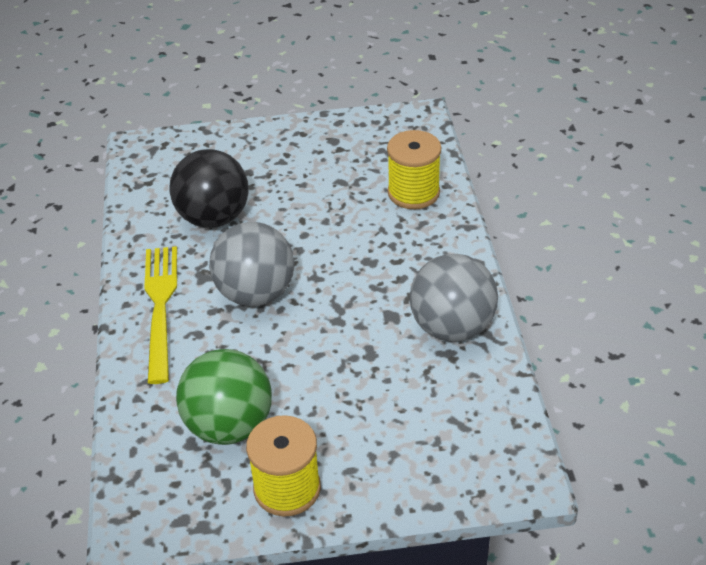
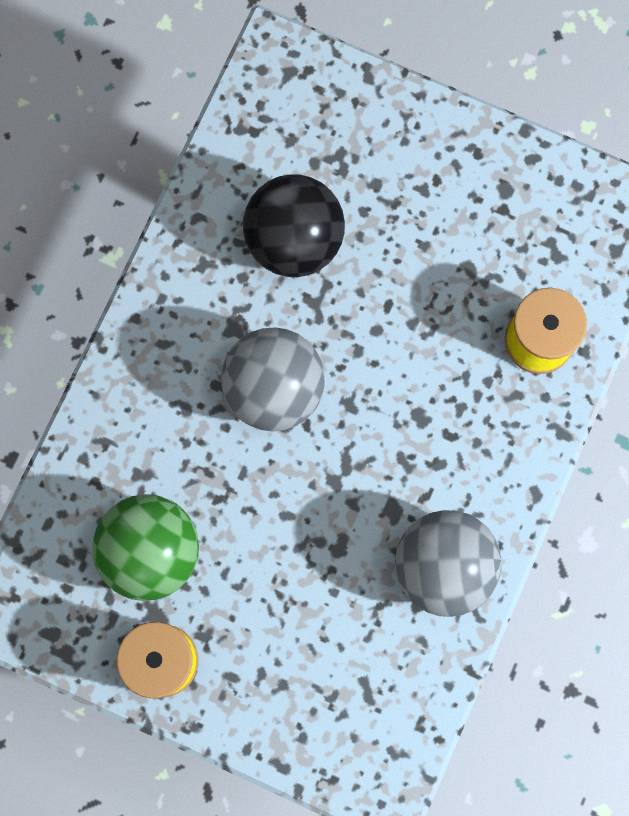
camera: 30 degrees right, 35 degrees up
yellow fork [144,246,177,384] -> none

